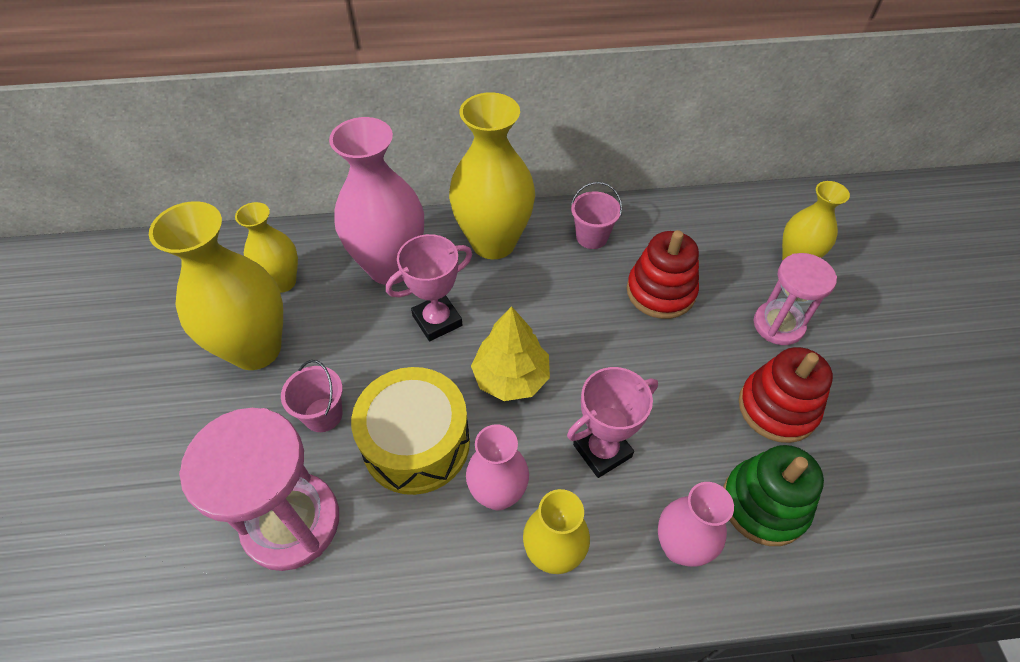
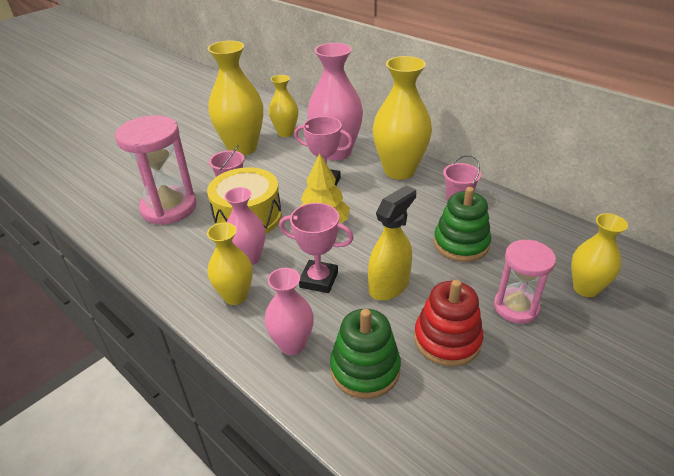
camera: 50 degrees right, 15 degrees down
red stacking toy [627,230,699,319] -> green stacking toy [434,187,491,262]
none -> yellow spray bottle [368,185,416,301]

